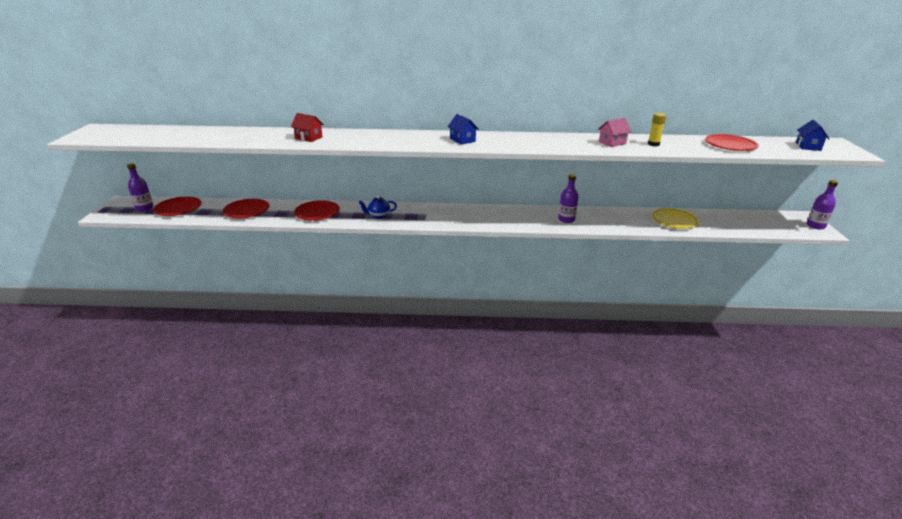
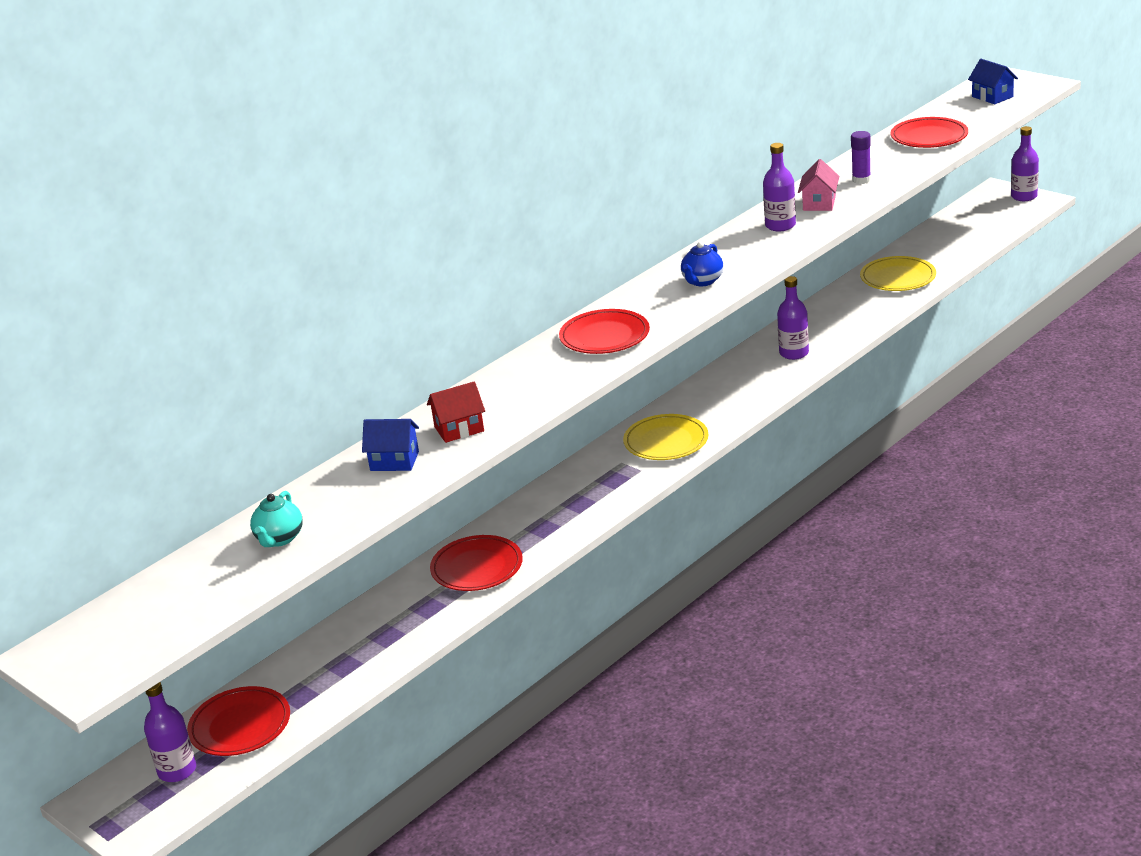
camera: 45 degrees left, 0 degrees up
red plate [223,199,270,218] -> red plate moved to [559,309,650,354]
blue teapot [359,195,397,219] -> blue teapot moved to [681,242,723,286]
blue house [447,114,479,145] -> blue house moved to [362,419,419,471]
yellow glue stick [648,113,666,146] -> purple glue stick [851,131,871,184]
none -> turquoise teapot [250,491,303,547]
none -> yellow plate [623,414,708,460]
none -> purple bottle [763,143,796,231]

